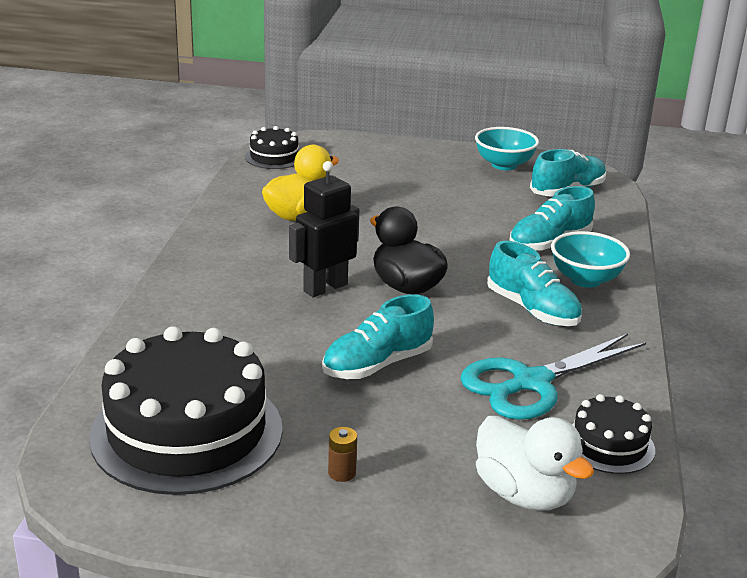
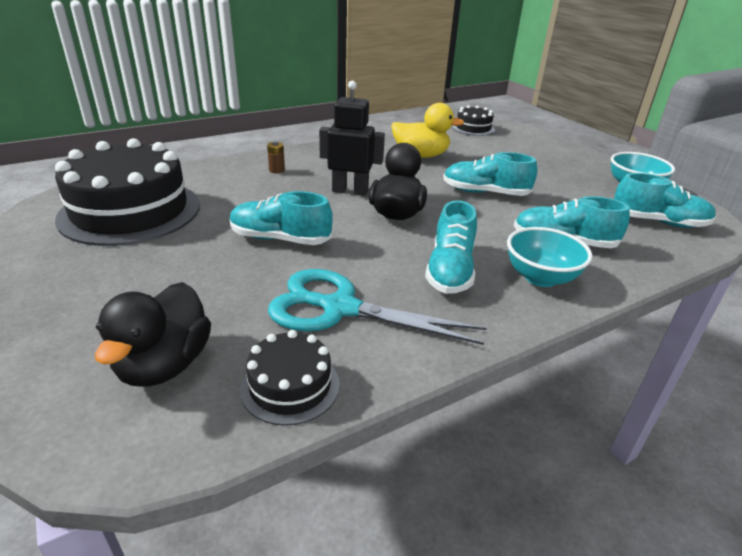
camera: 50 degrees right, 5 degrees up
brown battery [328,427,357,482] -> brown battery moved to [267,141,285,173]
white duck [476,416,594,511] -> black duck [95,282,211,387]
none -> turquoise shoe [443,152,537,196]

